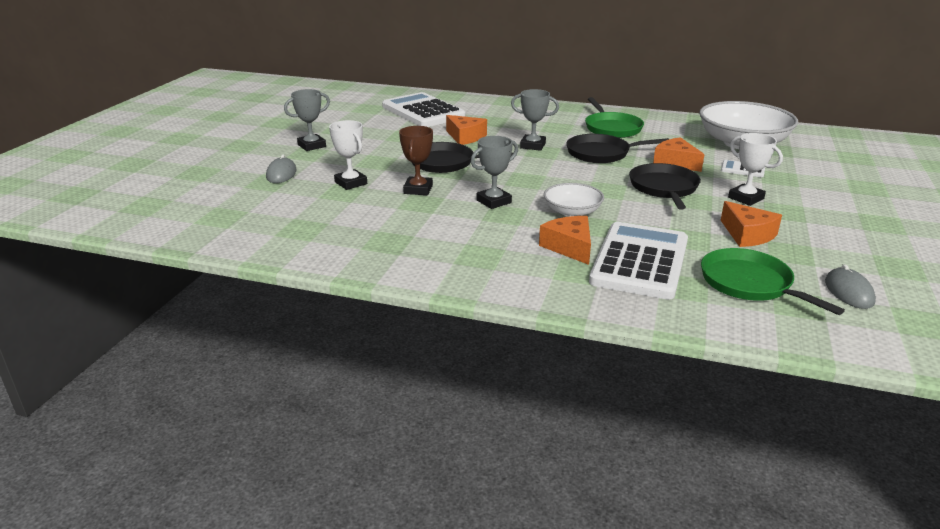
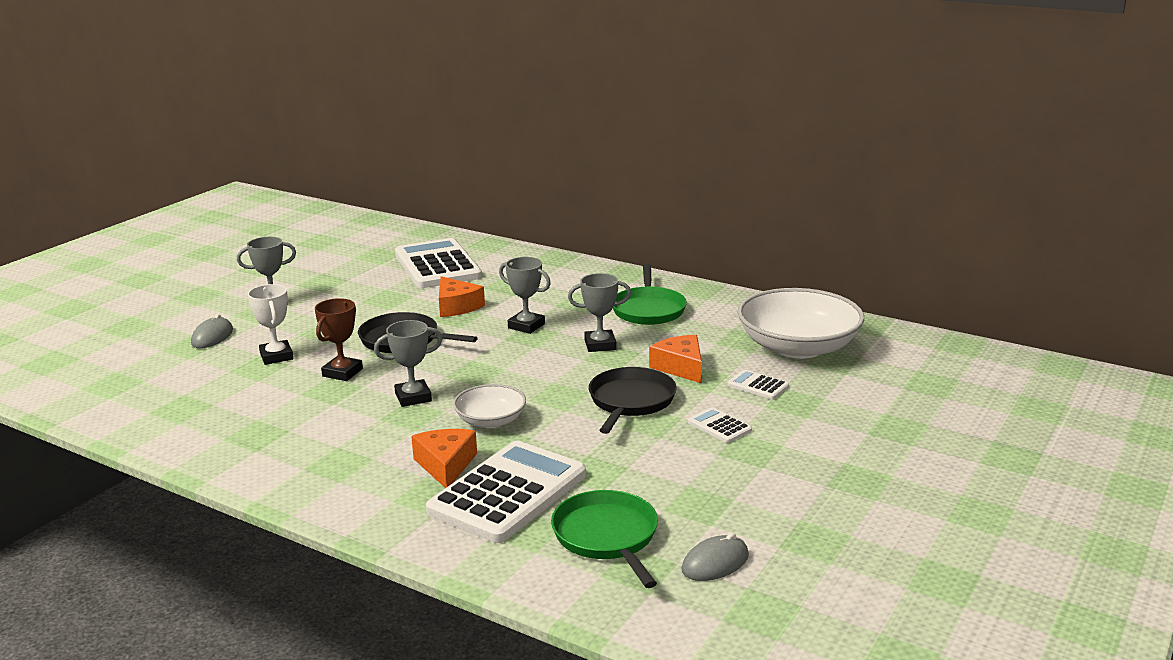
camera: 15 degrees right, 5 degrees down
black pan [566,134,669,163] -> grey trophy [568,273,631,352]
orange cheese [721,201,782,247] -> none
white trophy [728,133,783,206] -> white calculator [688,407,752,443]
grey mouse [825,264,876,309] -> grey mouse turned 45 degrees clockwise [681,533,749,581]

